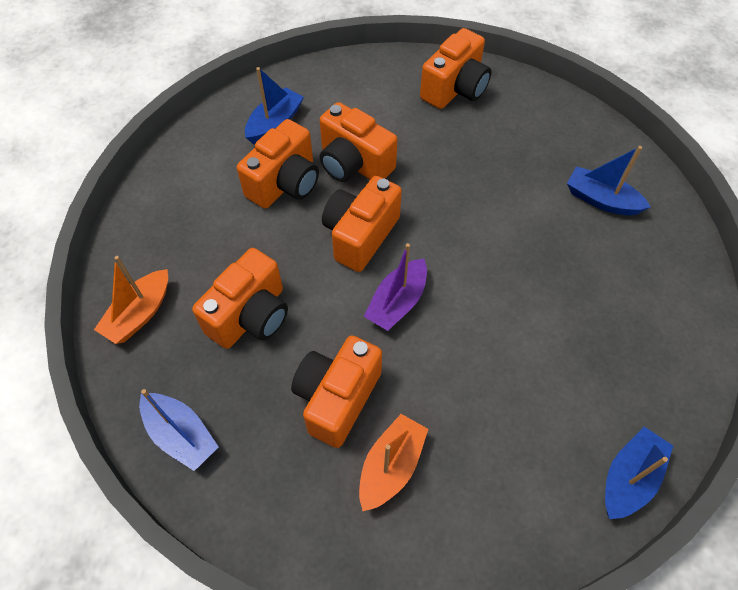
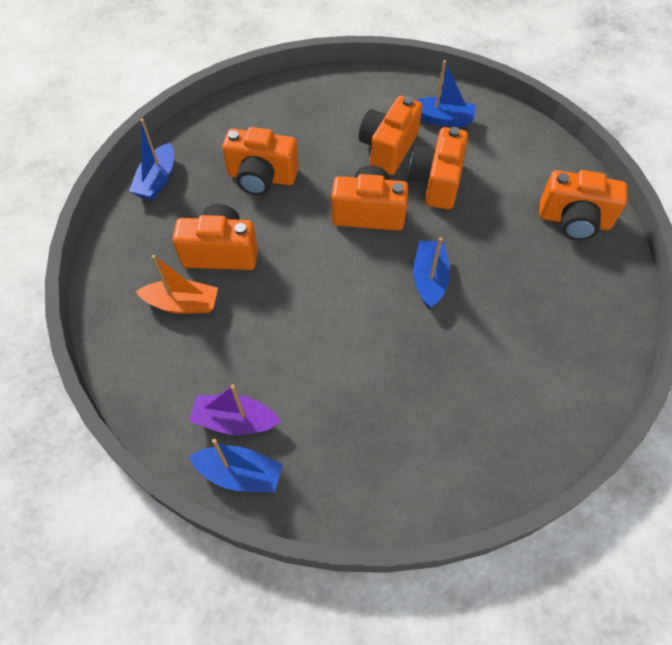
camera: 65 degrees right, 0 degrees up
orange boat [94,256,168,344] -> none
orange camera [237,119,319,209] -> orange camera turned 105 degrees clockwise [359,96,422,175]
purple boat [364,243,427,331] -> purple boat moved to [189,385,281,435]
blue boat [567,146,650,215] -> blue boat moved to [413,237,450,309]

